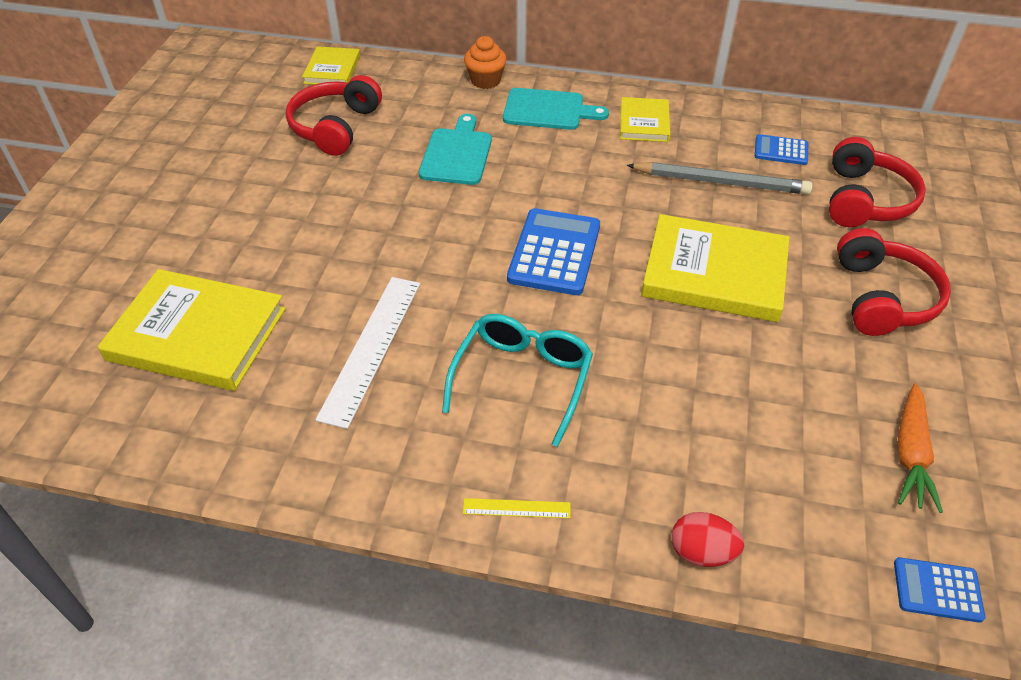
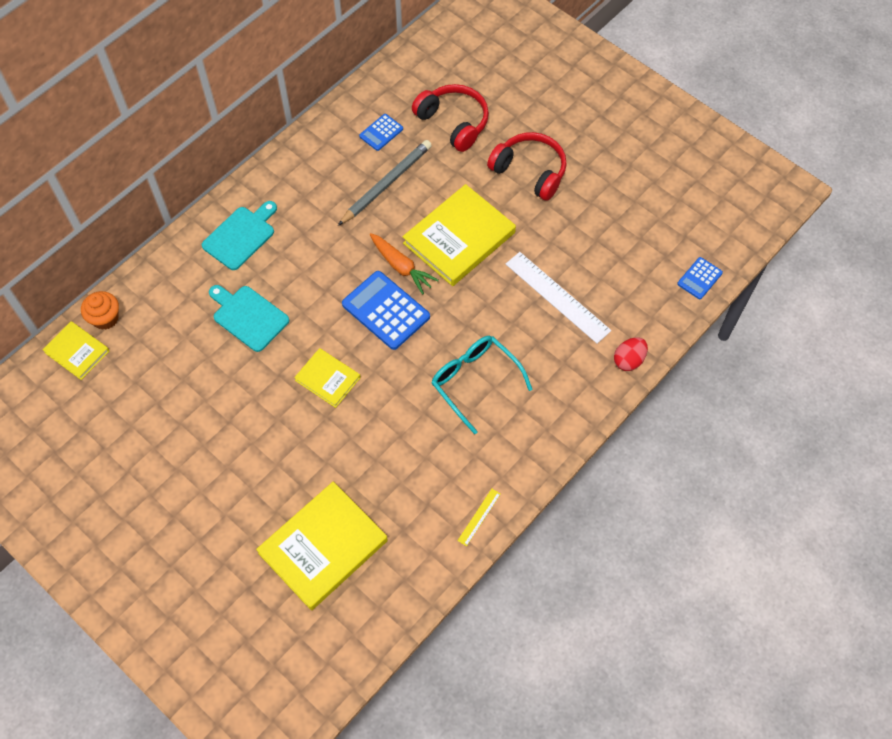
camera: 60 degrees left, 15 degrees up
red headphones [286,75,382,156] -> none
white ruler [315,277,420,429] -> white ruler moved to [506,252,611,344]
yellow ruler [463,498,570,518] -> yellow ruler moved to [457,489,501,546]
orange cupcake [464,36,507,89] -> orange cupcake moved to [81,291,119,330]
yellow book [620,97,670,142] -> yellow book moved to [294,348,361,408]
orange carrot [898,383,943,513] -> orange carrot moved to [370,233,439,295]

